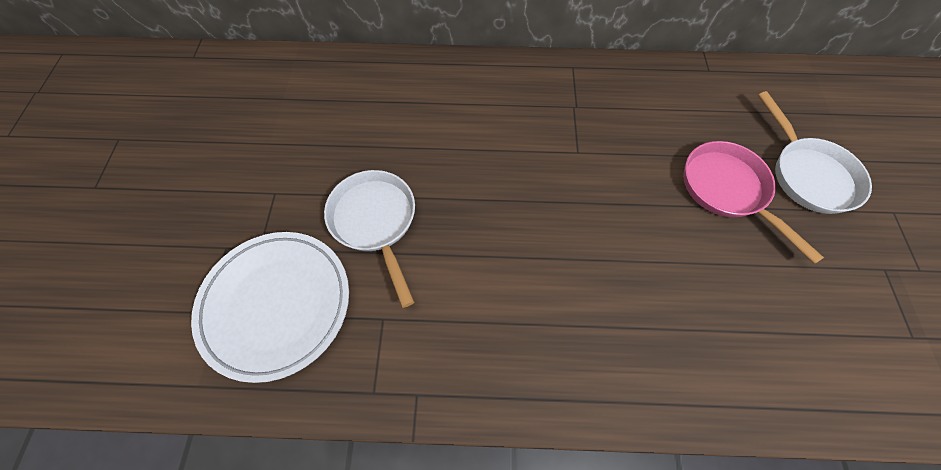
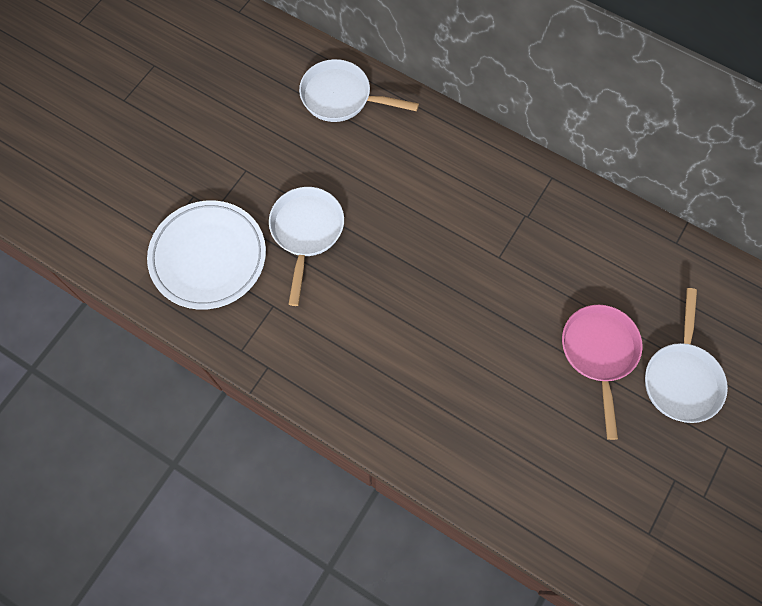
camera: 30 degrees right, 5 degrees up
none -> white pan [299,59,419,122]

